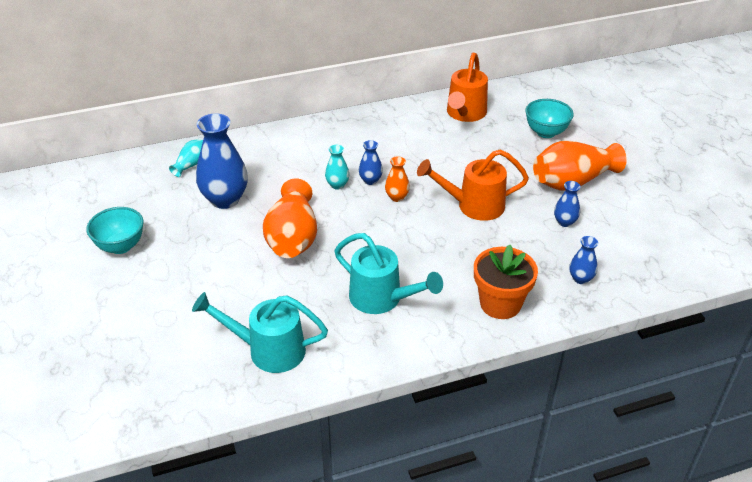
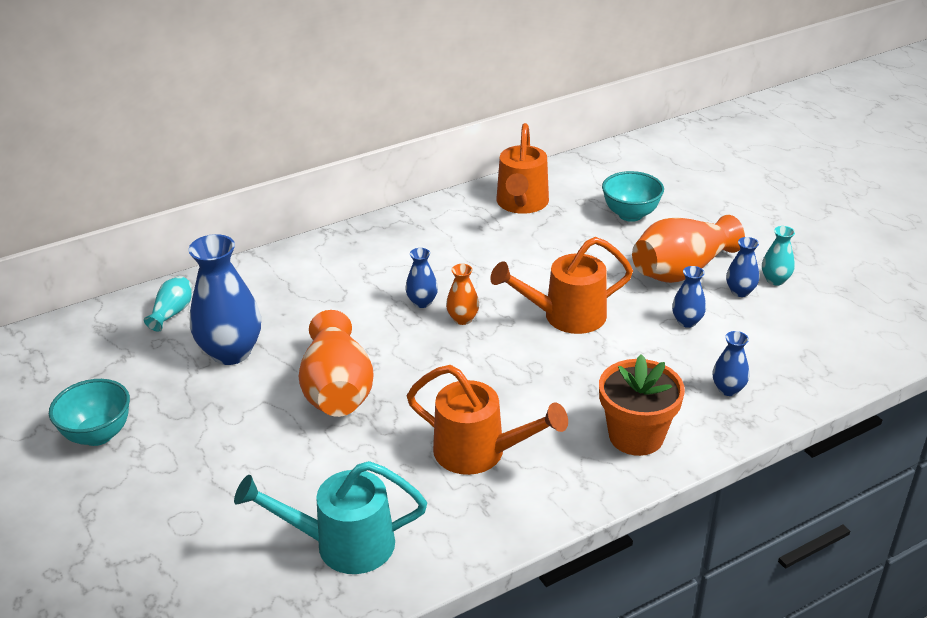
camera: 10 degrees left, 5 degrees down
turquoise vase [325,145,349,190] -> turquoise vase moved to [762,226,795,286]
turquoise watering can [334,233,443,314] -> orange watering can [406,365,568,475]
none -> blue vase [726,237,759,297]

